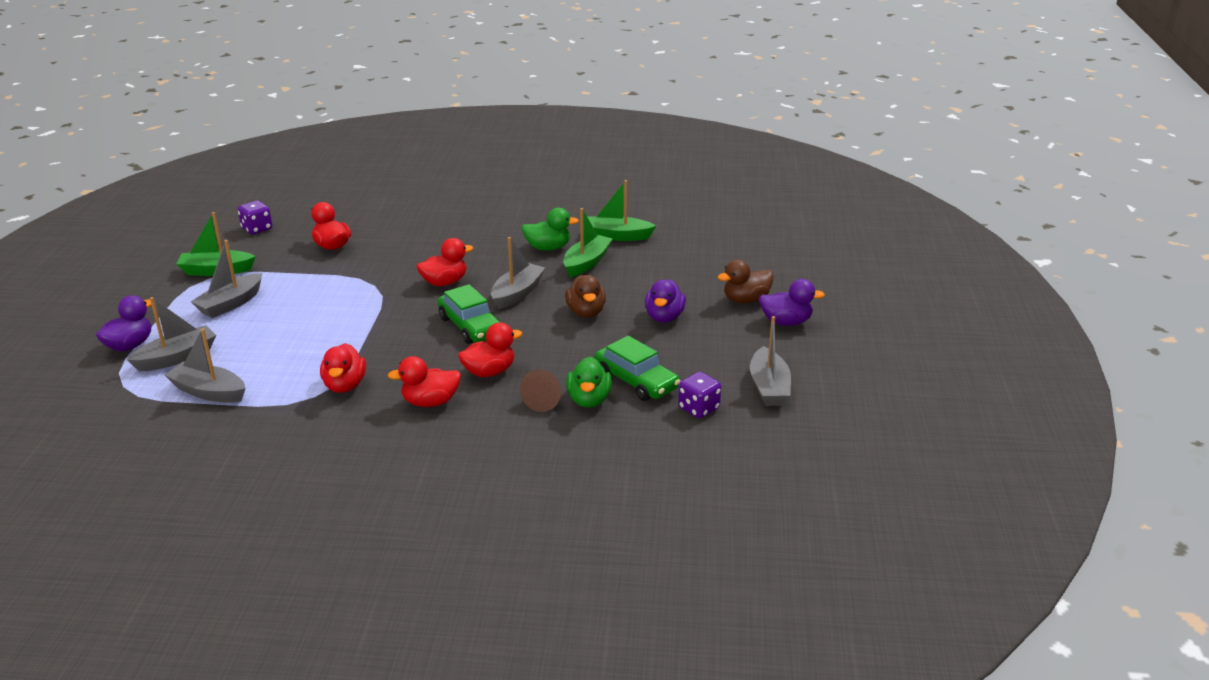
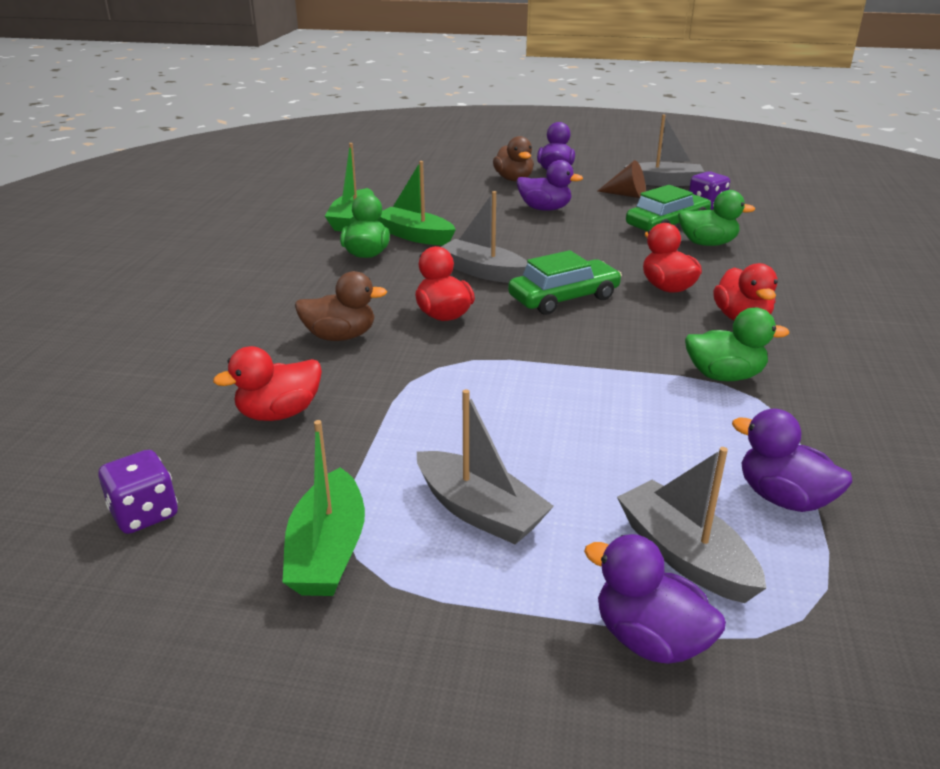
camera: 85 degrees left, 0 degrees up
grey boat [165,328,246,403] -> purple duck [732,409,852,512]
red duck [320,343,366,393] -> green duck [685,308,789,381]
brown cone [520,369,561,412] -> brown cone moved to [598,160,646,198]
brown duck [565,275,606,317] -> brown duck moved to [295,271,387,341]

